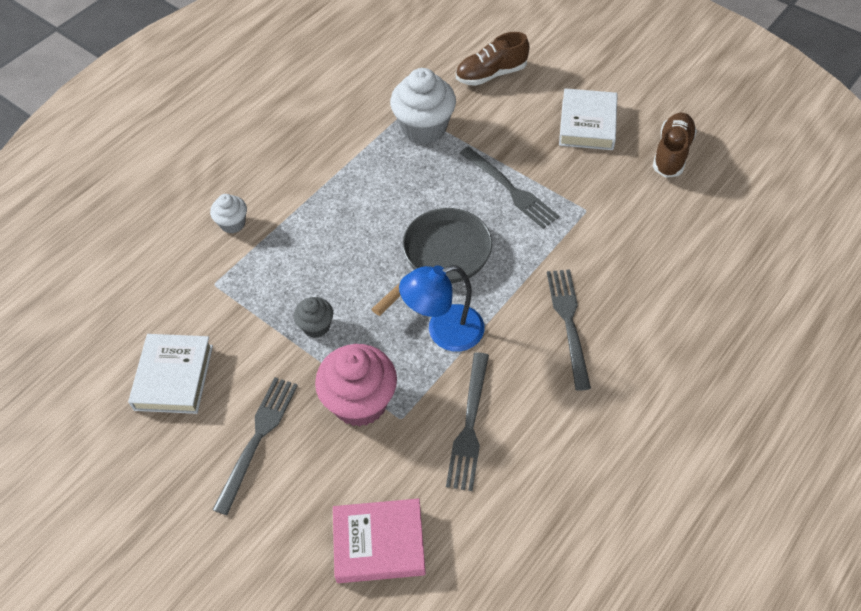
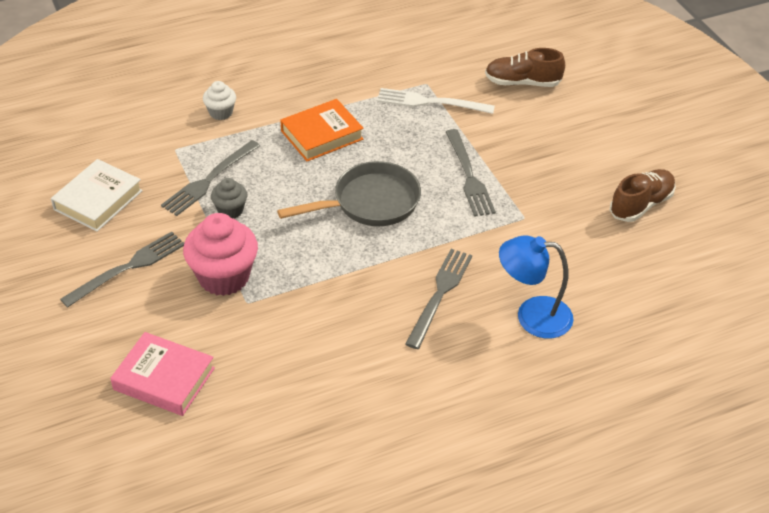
camera: 25 degrees right, 10 degrees down
white cupcake [390,68,456,144] -> white fork [377,88,495,114]
blue lamp [399,265,484,352] -> blue lamp moved to [499,235,574,339]
grey fork [446,352,489,491] -> grey fork moved to [161,140,260,216]
white book [559,88,618,150] -> none
none -> orange book [280,99,364,161]

